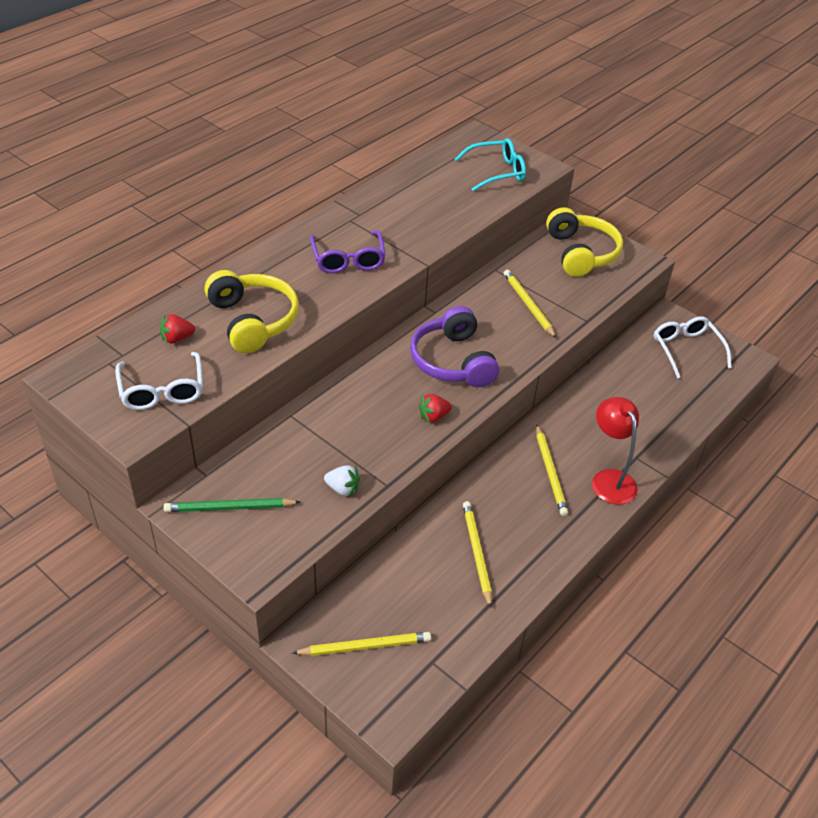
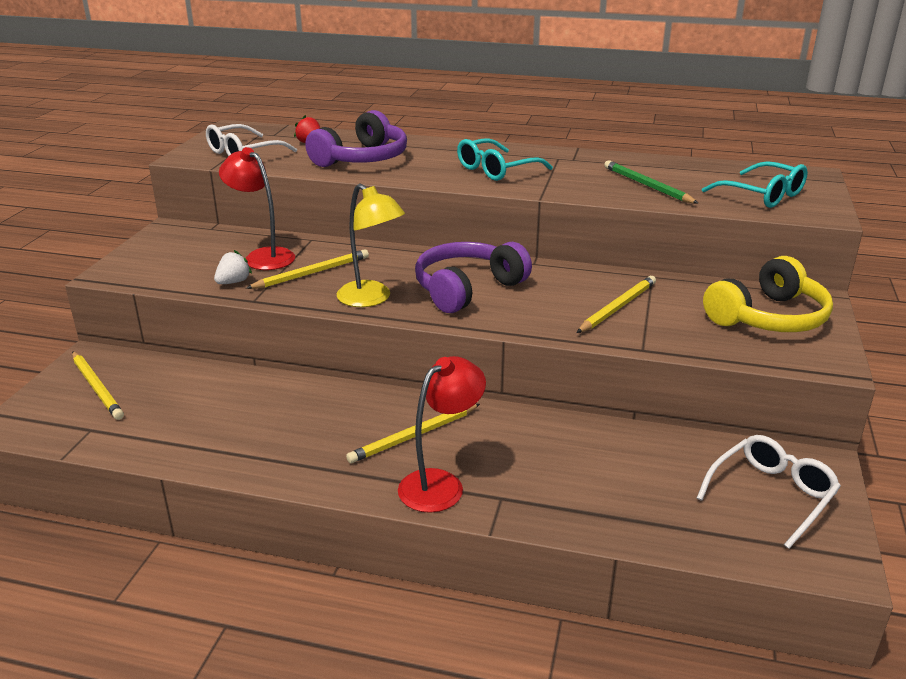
camera: 65 degrees right, 15 degrees down
green pencil [164,498,300,512] -> green pencil moved to [604,160,699,204]
yellow headphones [205,270,299,353] -> purple headphones [305,110,407,167]
purple glasses [310,231,386,273] -> turquoise glasses [457,138,553,181]
white strawberry [324,465,360,497] -> white strawberry turned 135 degrees counterclockwise [214,250,252,284]
red strawberry [419,394,452,423] -> yellow lamp [337,184,405,307]
yellow pencil [463,501,492,608] -> yellow pencil moved to [246,249,369,289]
none -> red lamp [219,147,295,270]

